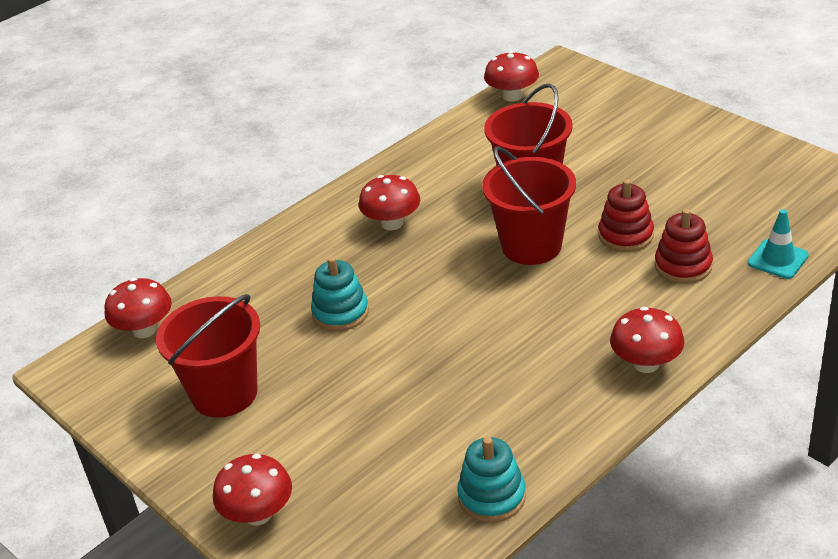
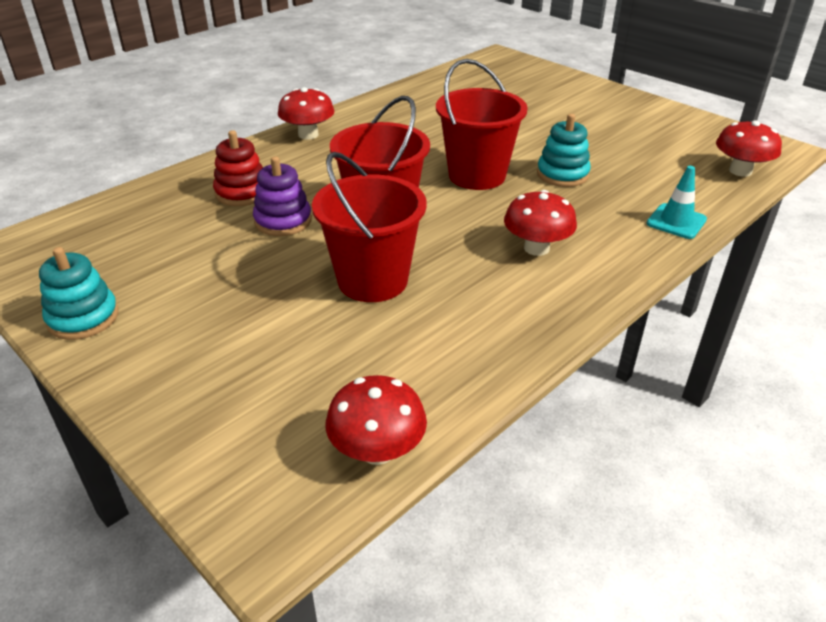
camera: 175 degrees right, 0 degrees up
red bucket [156,294,260,418] -> red bucket moved to [436,59,528,190]
red mushroom [213,454,292,525] -> none
turquoise stacking toy [457,437,526,523] -> turquoise stacking toy moved to [39,247,118,340]
red stacking toy [598,179,654,252] -> purple stacking toy [253,156,312,236]
turquoise traffic cone [748,209,809,279] -> turquoise traffic cone moved to [647,166,707,239]

